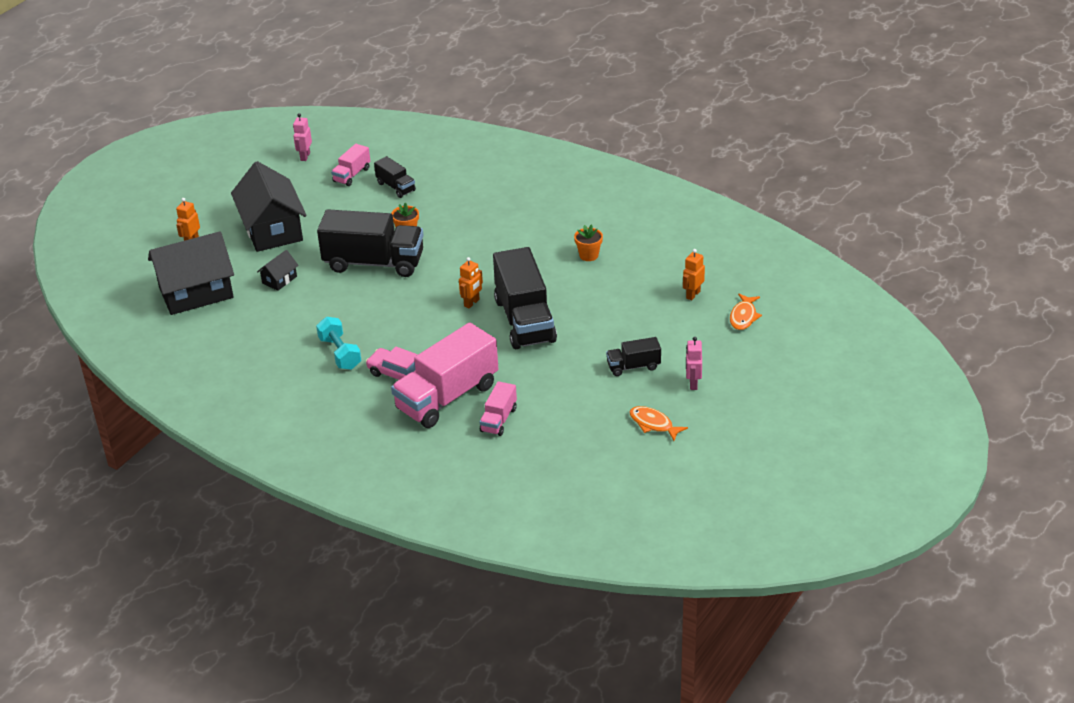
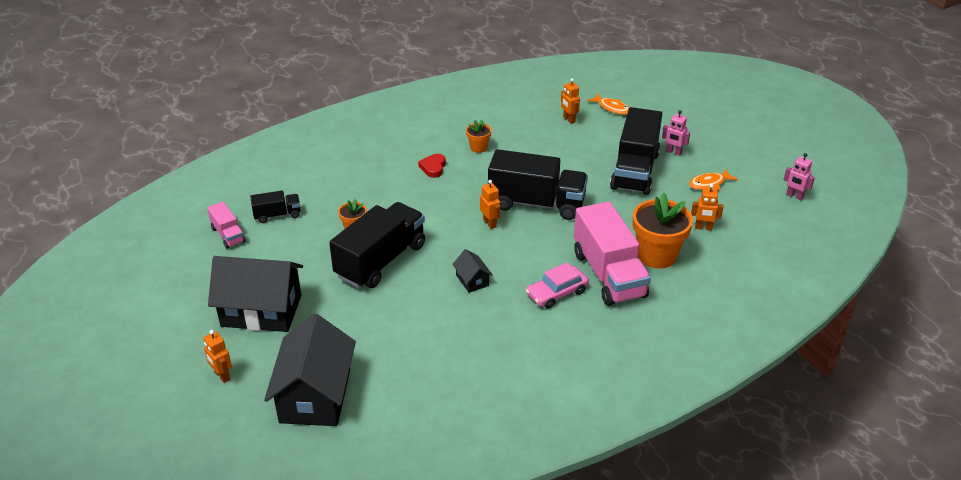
camera: 65 degrees left, 0 degrees up
black house [257,250,299,291] -> black house moved to [452,249,493,293]
pink robot [293,113,312,161] -> pink robot moved to [784,153,815,200]
turquoise dumbbell [316,317,361,370] -> none
pink truck [480,381,517,436] -> orange flower pot [633,193,693,269]
black truck [606,337,661,376] -> black truck [610,107,662,195], size x2.06
none -> red heart [418,154,446,178]
none -> orange robot [691,184,723,231]

